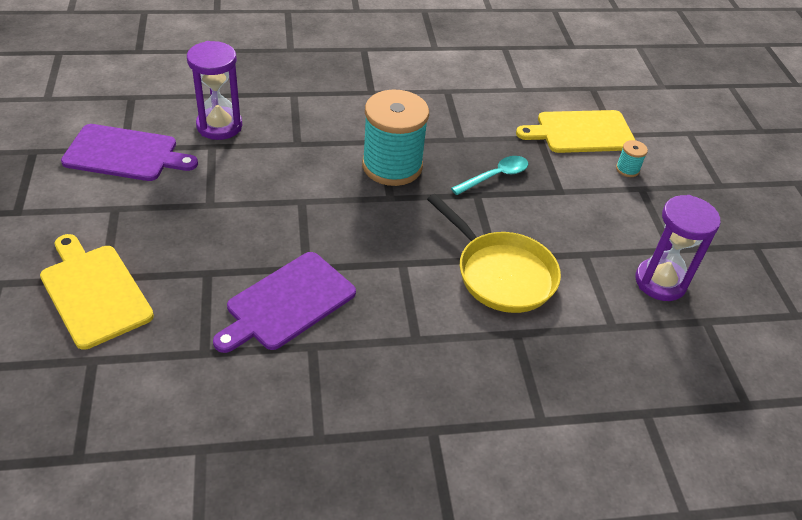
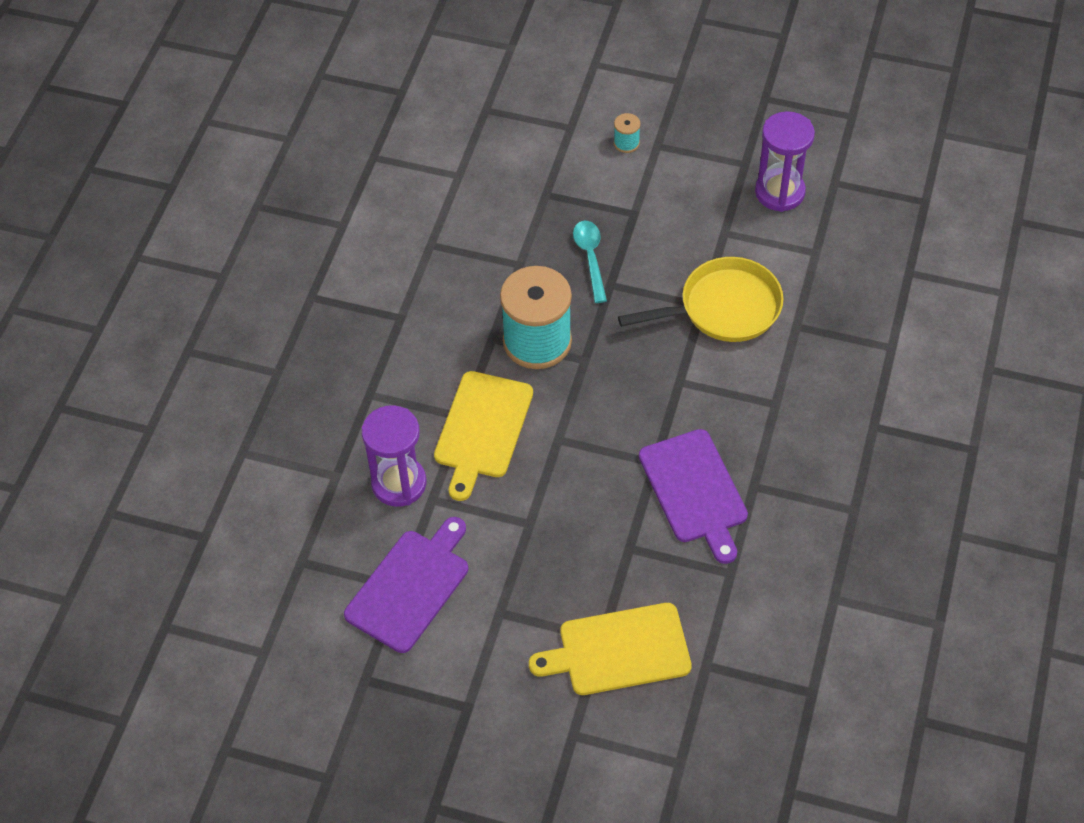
camera: 60 degrees left, 10 degrees up
yellow cutting board [516,110,635,153] -> yellow cutting board moved to [434,371,533,501]

